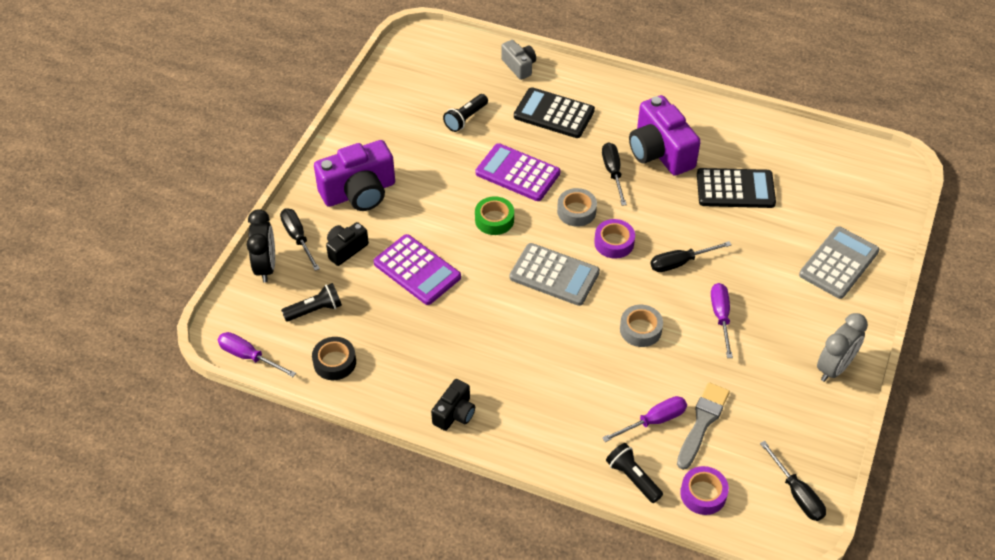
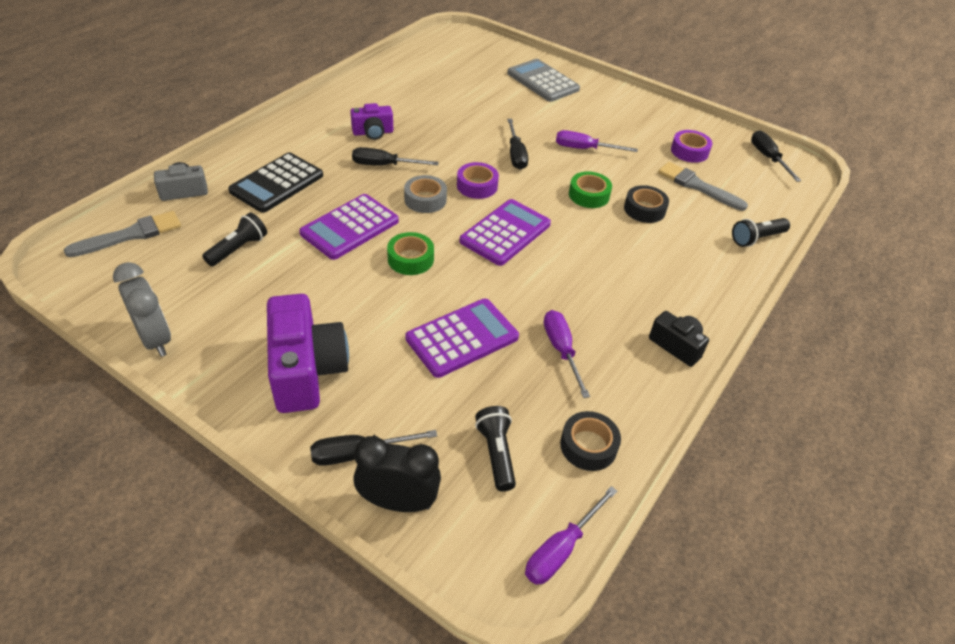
camera: 80 degrees left, 5 degrees down
black camera [326,222,369,266] -> none
black flashlight [443,94,488,132] -> black flashlight turned 105 degrees counterclockwise [202,212,267,266]
grey calculator [510,243,600,306] -> purple calculator [460,199,551,266]
purple screwdriver [602,396,687,442] -> purple screwdriver moved to [544,310,590,398]
grey tape [620,305,663,347] -> green tape [569,171,612,208]
purple camera [629,95,701,176] -> purple camera [350,103,393,140], size x0.54
purple tape [680,466,729,515] -> purple tape moved to [671,130,712,163]
black calculator [697,168,776,208] -> none
black screwdriver [760,441,826,521] -> black screwdriver turned 90 degrees counterclockwise [751,130,802,182]
grey clock [817,313,868,382] -> grey clock moved to [113,262,171,357]
none -> grey brush [64,211,181,257]
none -> black tape [624,185,669,223]

